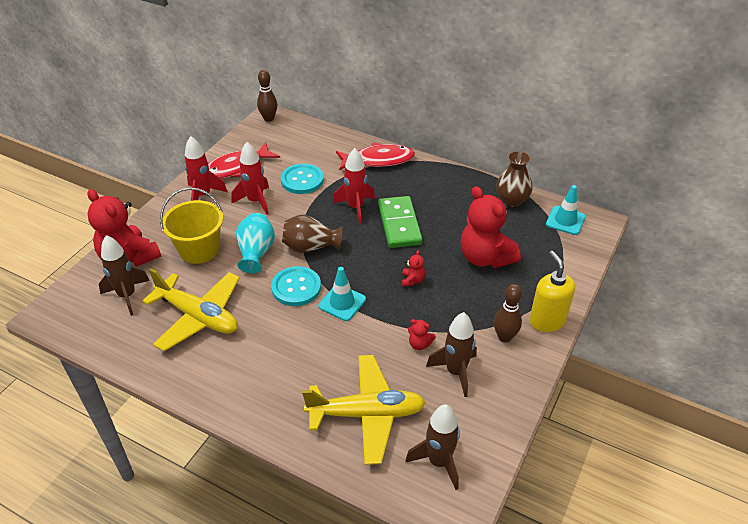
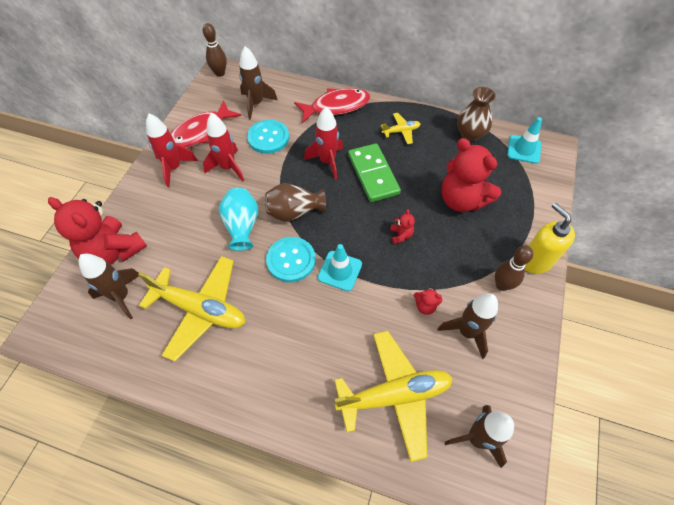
camera: 10 degrees left, 15 degrees up
yellow bucket [160,188,223,264] -> none
none -> brown rocket [239,46,277,120]
none -> yellow plane [381,113,420,144]

